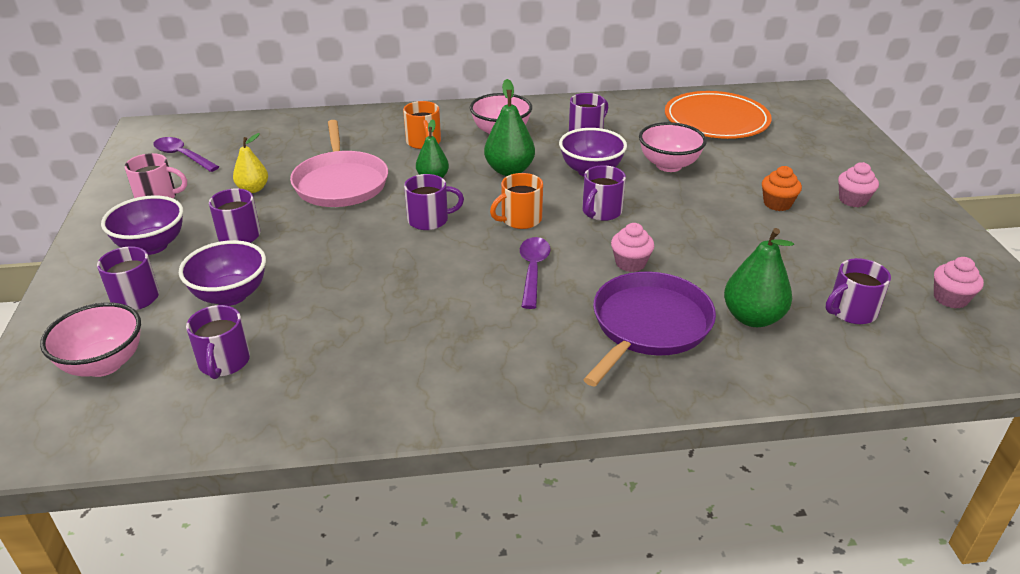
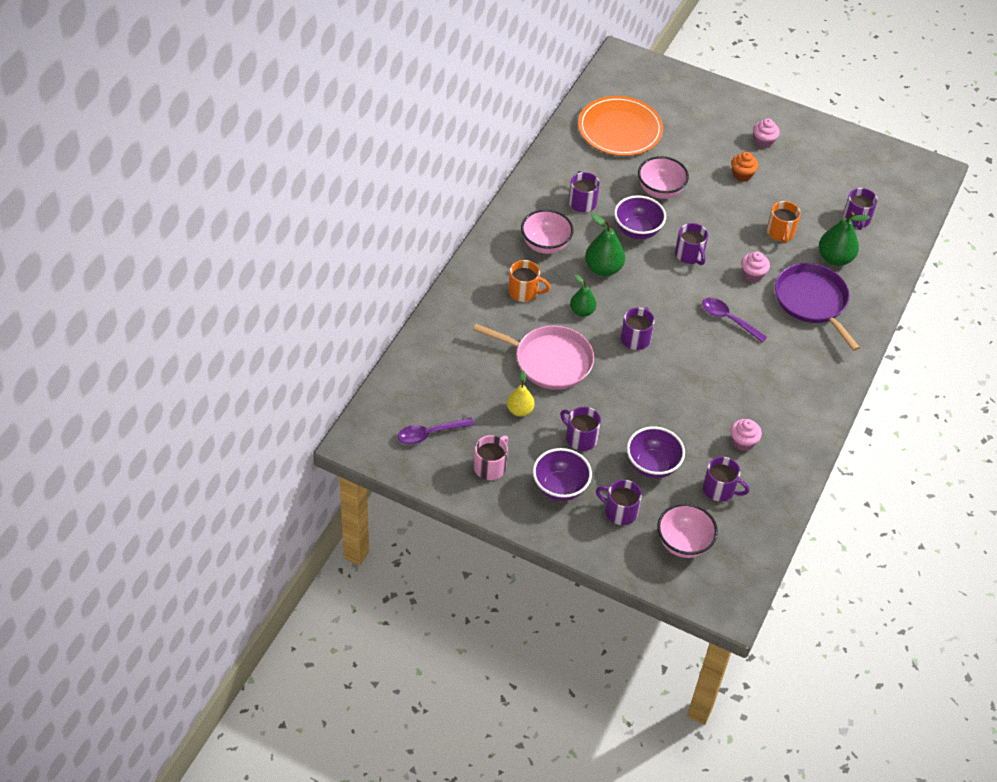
camera: 60 degrees left, 15 degrees up
orange mug [490,173,543,229] -> orange mug moved to [767,201,801,244]
pink cupcake [934,257,984,309] -> pink cupcake moved to [731,419,762,451]

